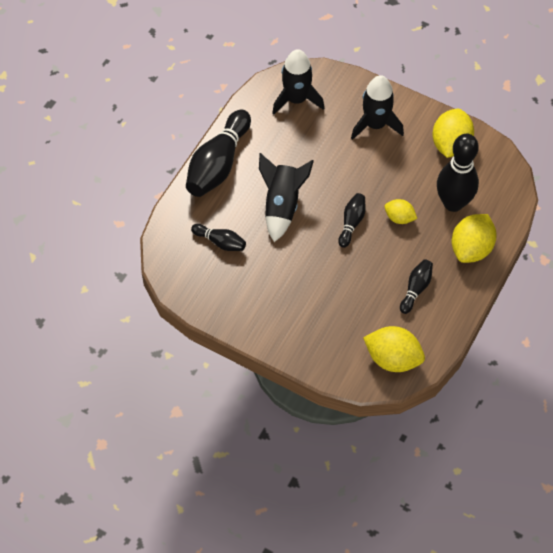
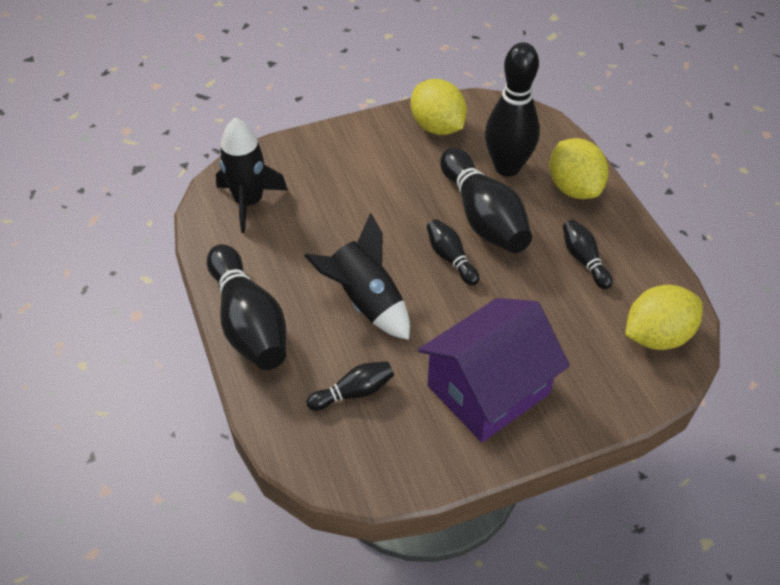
camera: 50 degrees left, 10 degrees down
black rocket [351,75,404,140] -> none
yellow lemon [384,199,417,224] -> black bowling pin [440,148,532,253]
none -> purple house [418,298,570,442]

